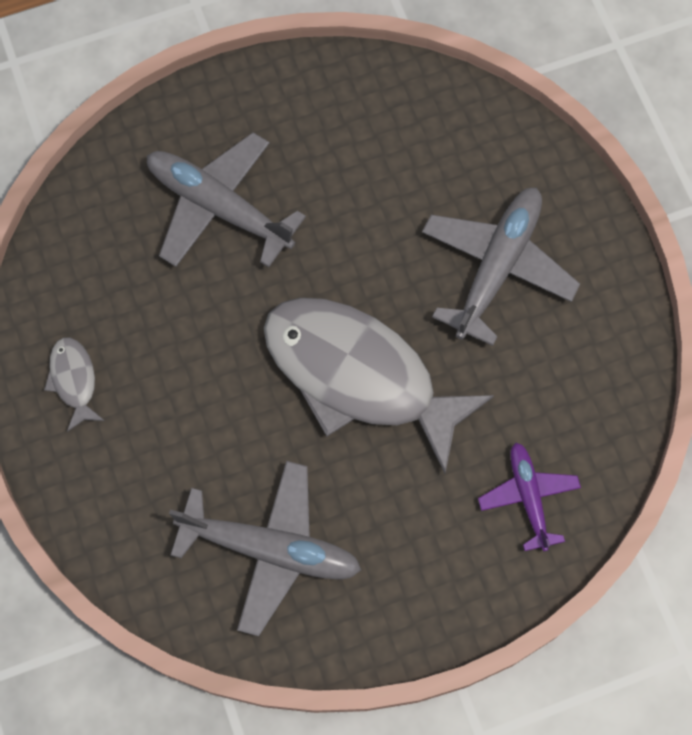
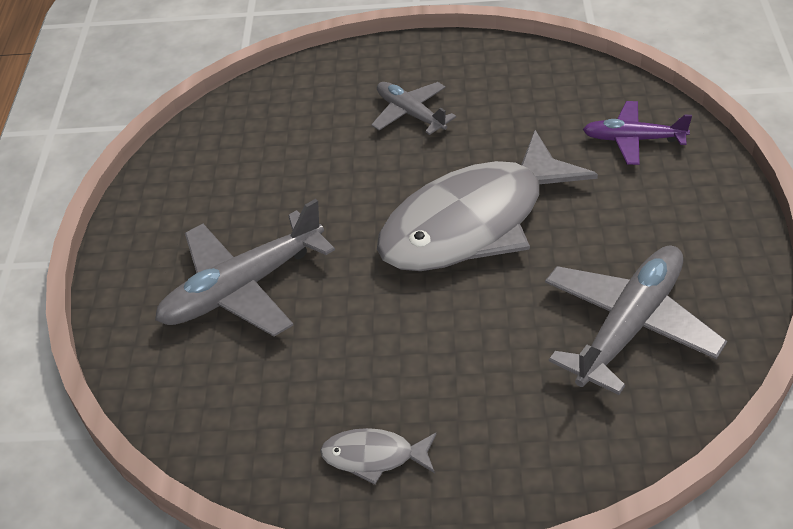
camera: 65 degrees left, 25 degrees down
grey plane [422,188,580,346] -> grey plane [371,82,456,135], size x0.59

